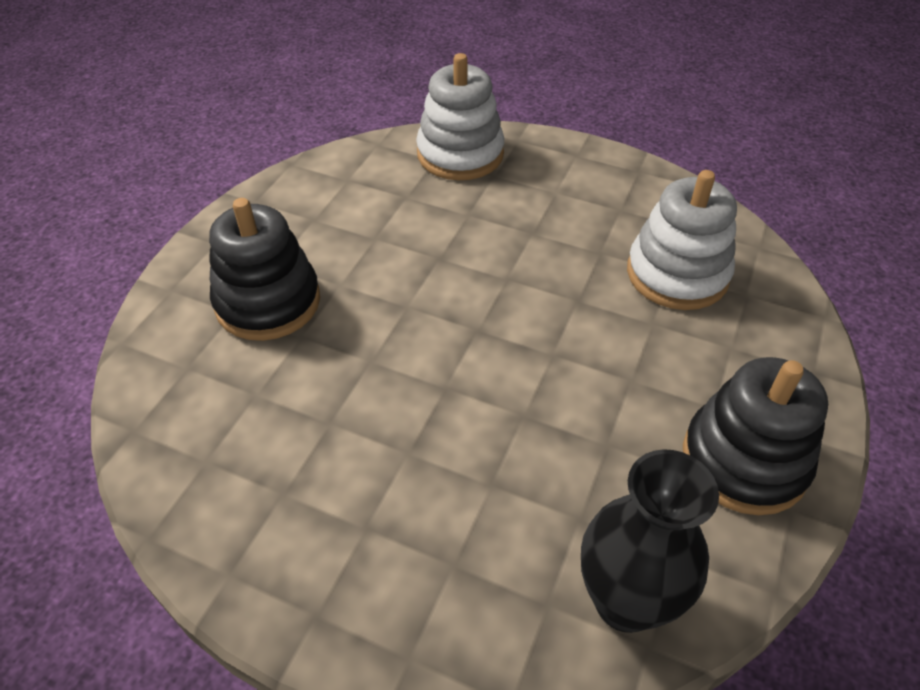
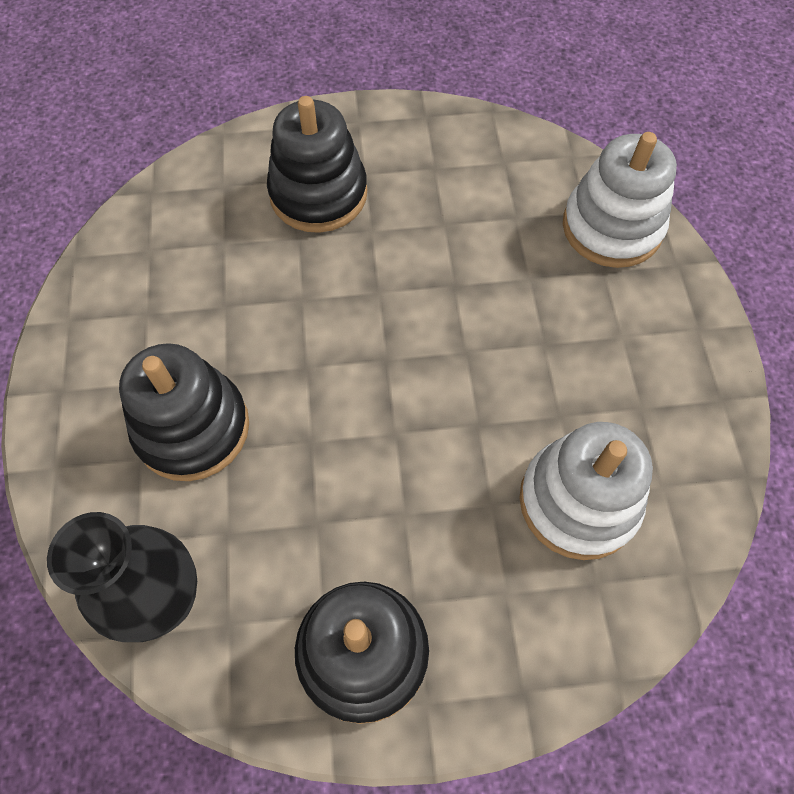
camera: 60 degrees right, 15 degrees up
none -> black stacking toy [119,343,249,481]

